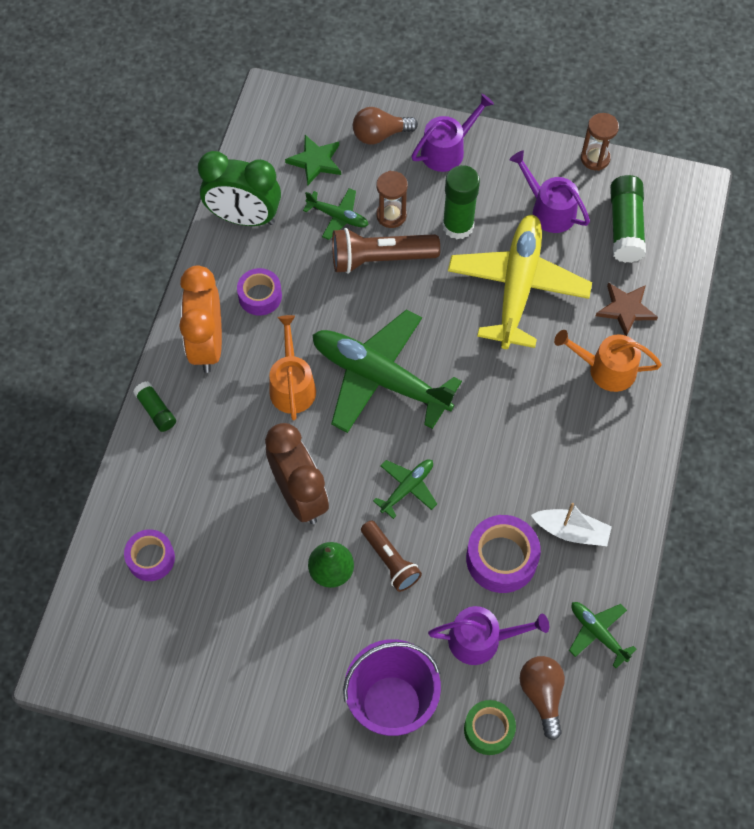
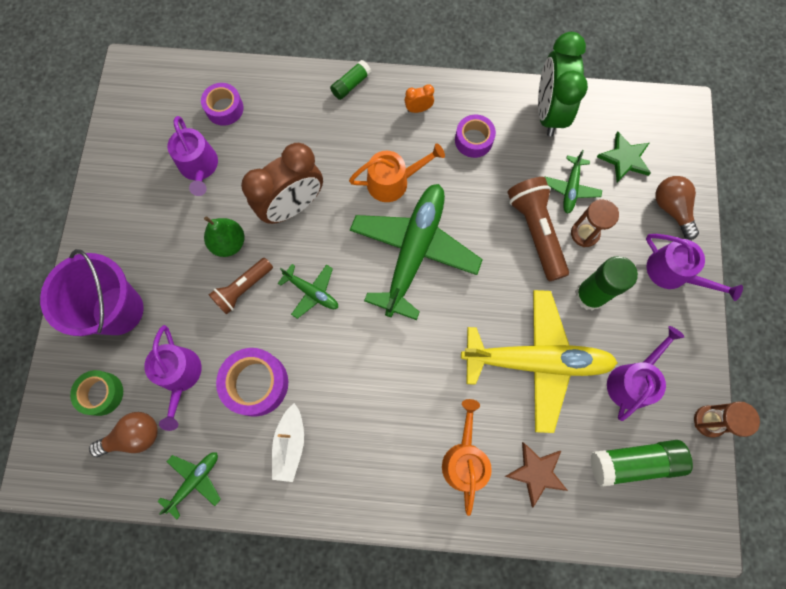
camera: 80 degrees right, 10 degrees up
orange clock [179,266,222,373] -> orange clock [405,84,434,113], size x0.41
none -> purple watering can [167,116,218,196]

